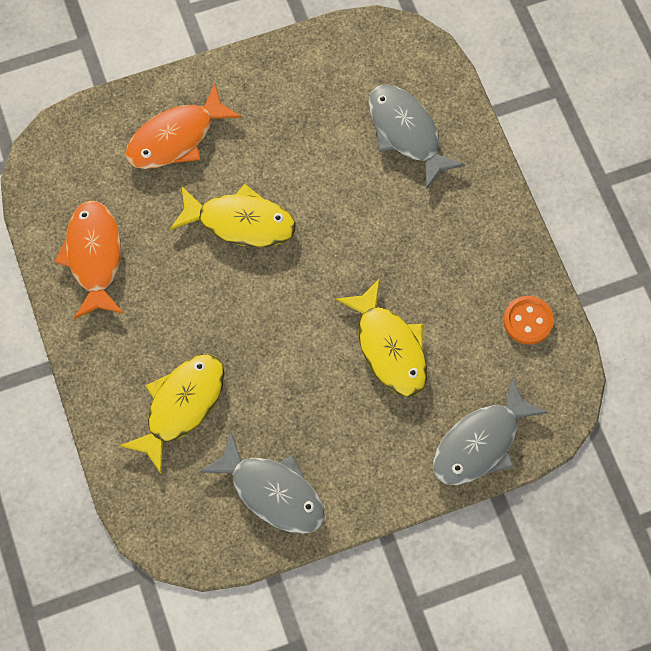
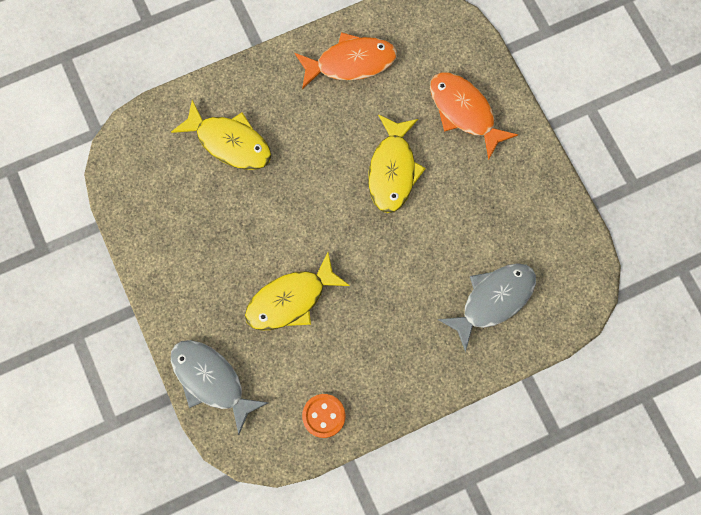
camera: 85 degrees right, 5 degrees up
grey fish [200,431,325,534] -> none

